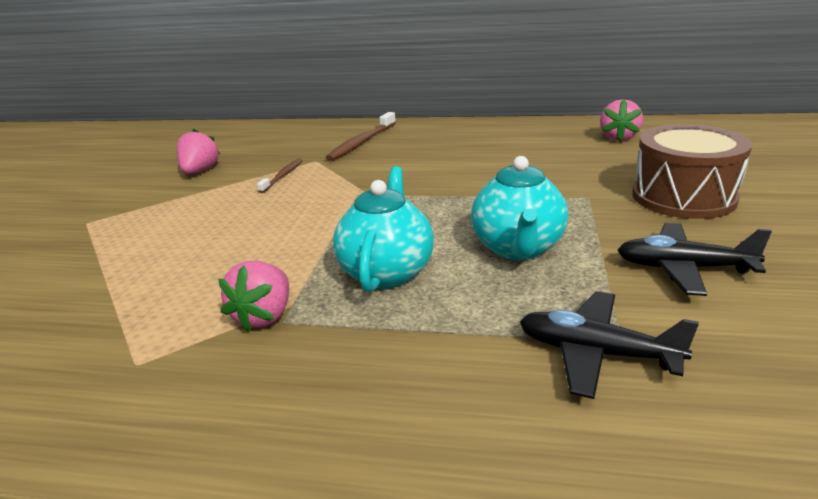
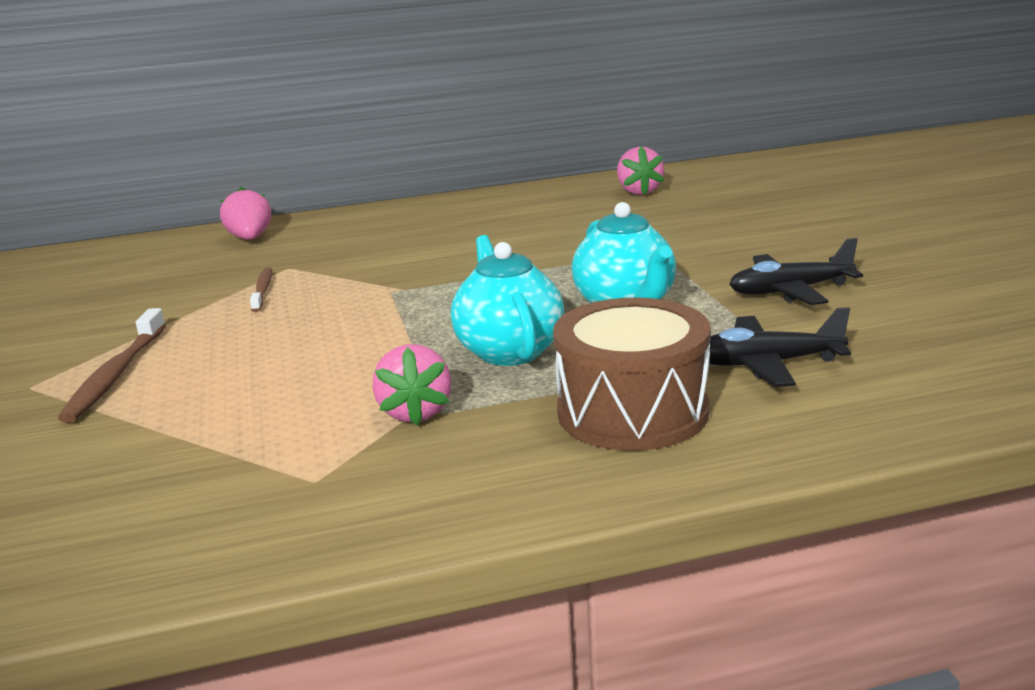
camera: 25 degrees left, 5 degrees down
pink strawberry [176,129,220,174] -> pink strawberry moved to [220,187,271,240]
brown toothbrush [326,112,396,161] -> brown toothbrush moved to [58,308,166,423]
brown drum [632,124,752,219] -> brown drum moved to [553,298,711,451]

